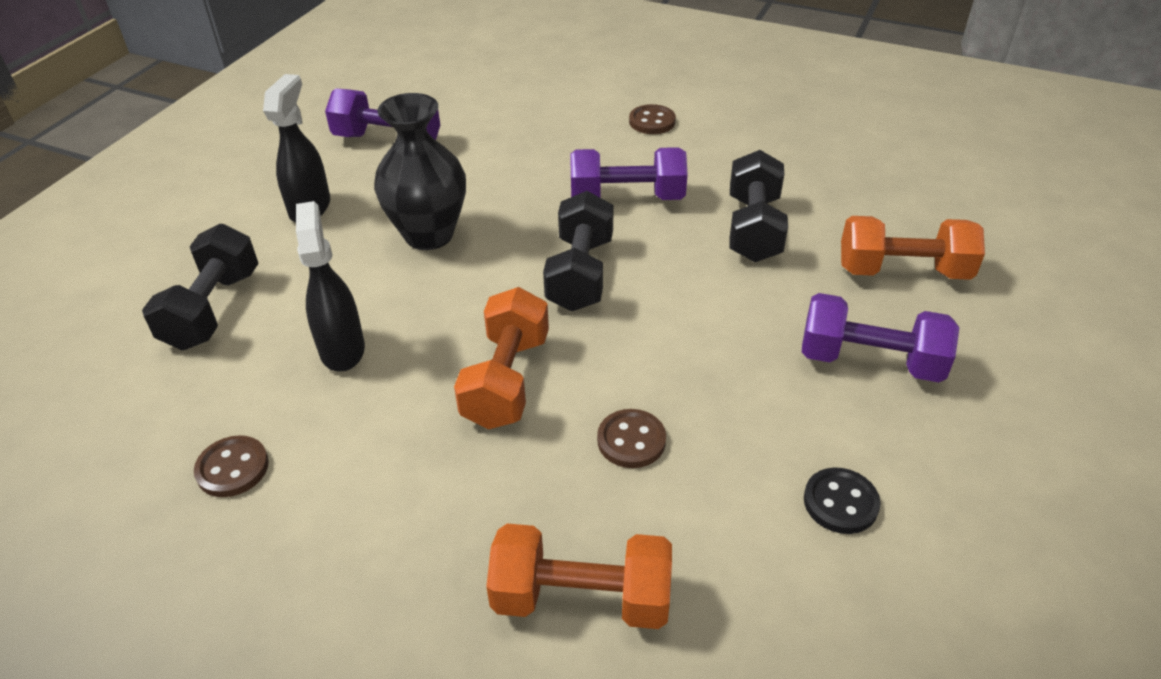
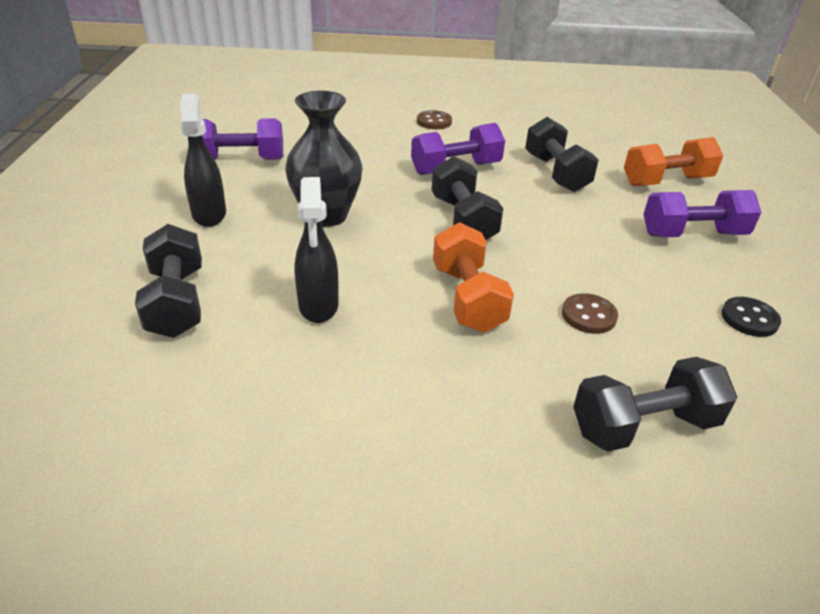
camera: 25 degrees left, 5 degrees down
brown button [194,435,269,497] -> none
black spray bottle [296,201,365,372] -> black spray bottle turned 150 degrees counterclockwise [295,177,339,323]
orange dumbbell [486,524,672,629] -> black dumbbell [573,357,738,452]

